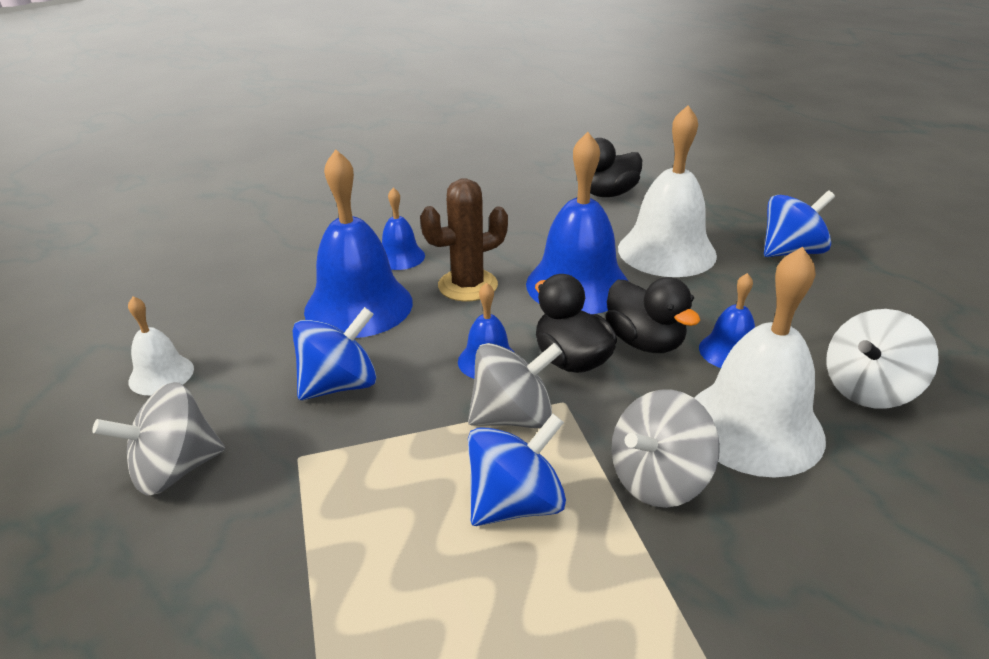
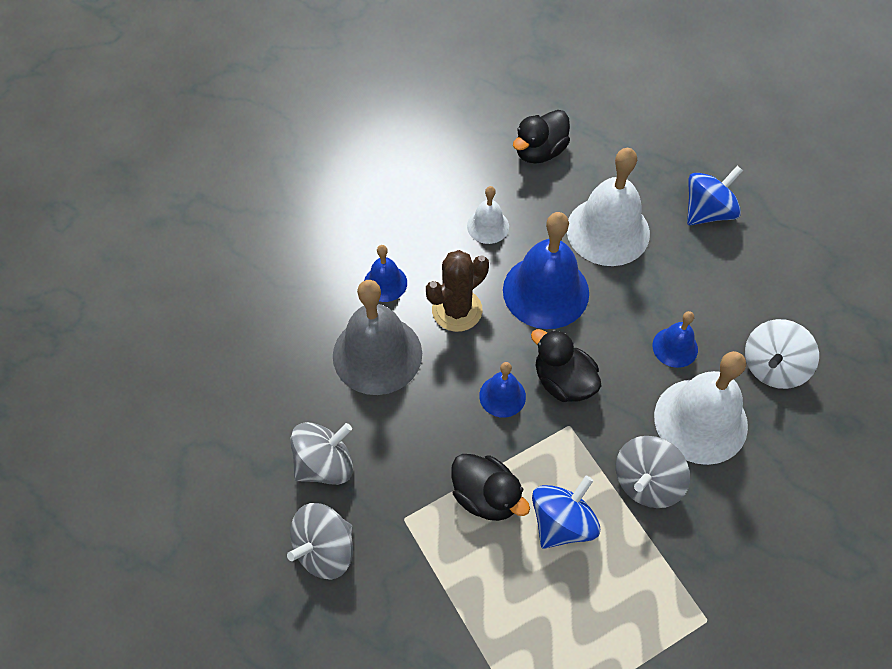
camera: 15 degrees left, 25 degrees up
white bell [128,296,194,395] -> white bell moved to [467,186,509,244]
blue spinning top [293,307,377,400] -> none
blue bell [304,149,413,338] -> grey bell [333,280,422,395]
grey spinning top [468,343,562,428] -> grey spinning top moved to [291,422,353,485]
black duck [605,277,700,353] -> black duck moved to [451,454,530,521]

